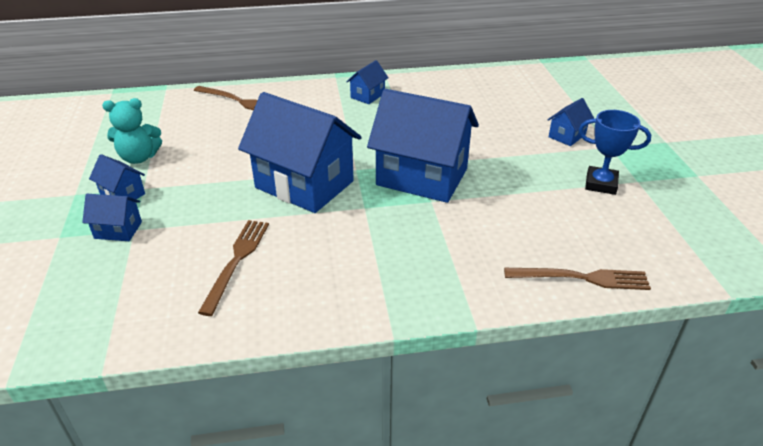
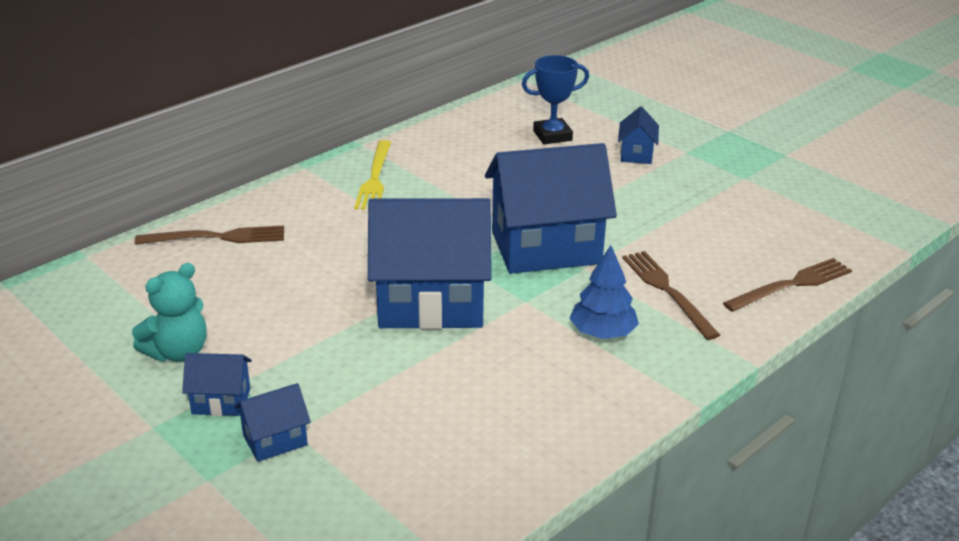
camera: 35 degrees left, 5 degrees down
brown fork [198,220,269,316] -> brown fork moved to [622,251,720,340]
blue house [346,60,389,104] -> yellow fork [354,140,391,210]
blue trophy [579,110,651,195] -> blue trophy moved to [522,55,589,144]
none -> blue tree [569,245,639,339]

